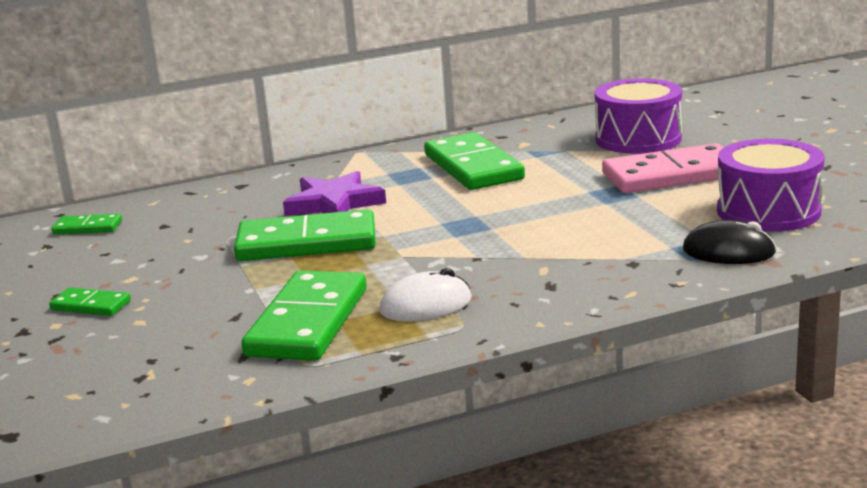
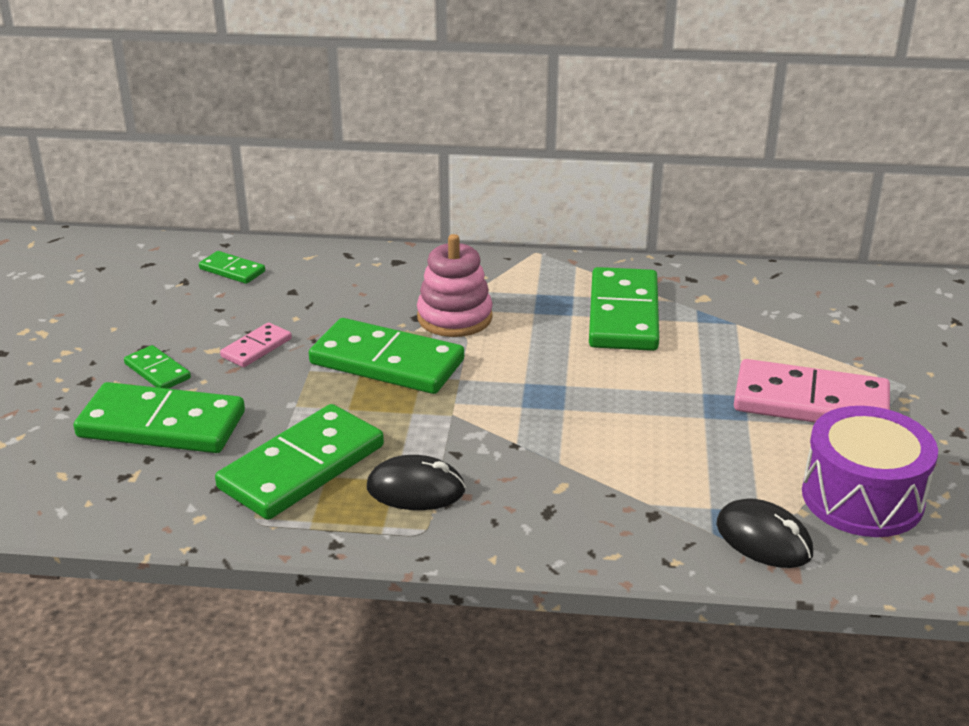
camera: 25 degrees right, 10 degrees up
purple star [283,171,386,216] -> pink stacking toy [417,234,493,337]
white mouse [379,268,472,321] -> black mouse [367,455,466,510]
purple drum [595,78,682,154] -> none
none -> green domino [74,382,245,453]
none -> pink domino [220,322,292,367]

